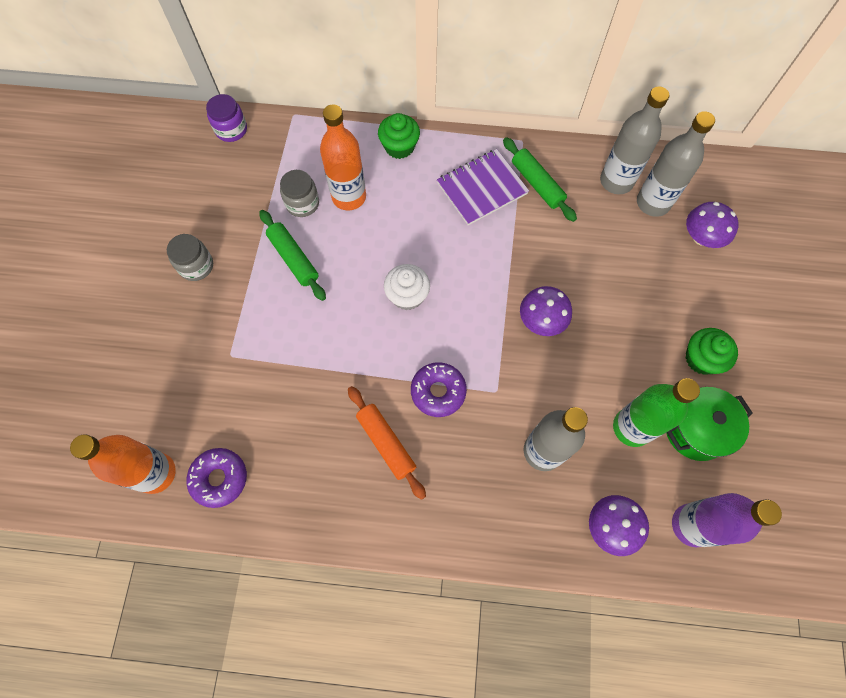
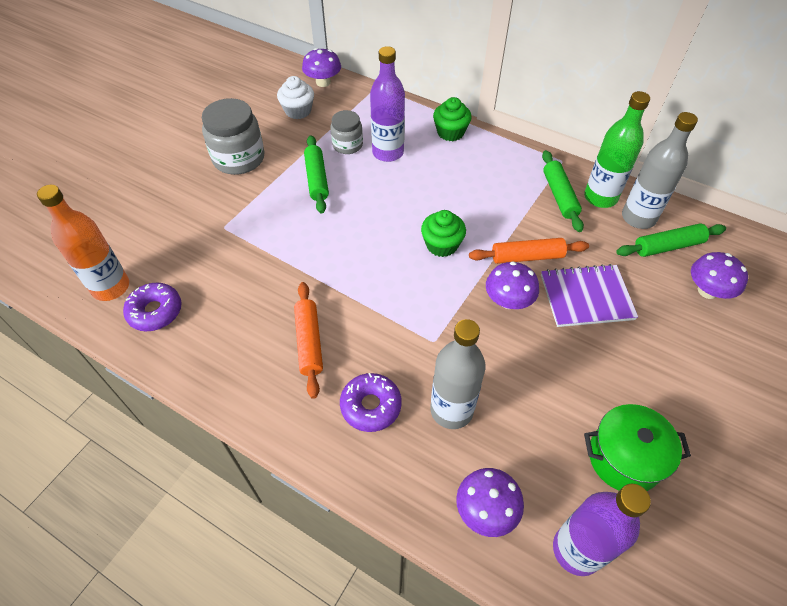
camera: 25 degrees right, 15 degrees down
grey jar [167,234,213,281] -> grey jar [202,98,265,175], size x1.67
purple jar [206,94,247,142] -> purple mushroom [302,48,341,87]
orange bottle [320,105,366,210] -> purple bottle [370,46,405,162]
white cupcake [384,264,430,310] -> white cupcake moved to [277,76,314,119]
purple donut [411,362,467,417] -> purple donut moved to [340,373,402,432]
purple notebook [437,149,529,225] -> purple notebook moved to [541,264,638,327]
green bottle [613,378,700,447] -> green bottle moved to [584,91,650,208]
grey bottle [637,111,715,217] -> green rolling pin [616,223,726,257]
green cupcake [685,328,738,375] -> green cupcake moved to [421,210,466,257]
none -> orange rolling pin [469,238,589,264]

